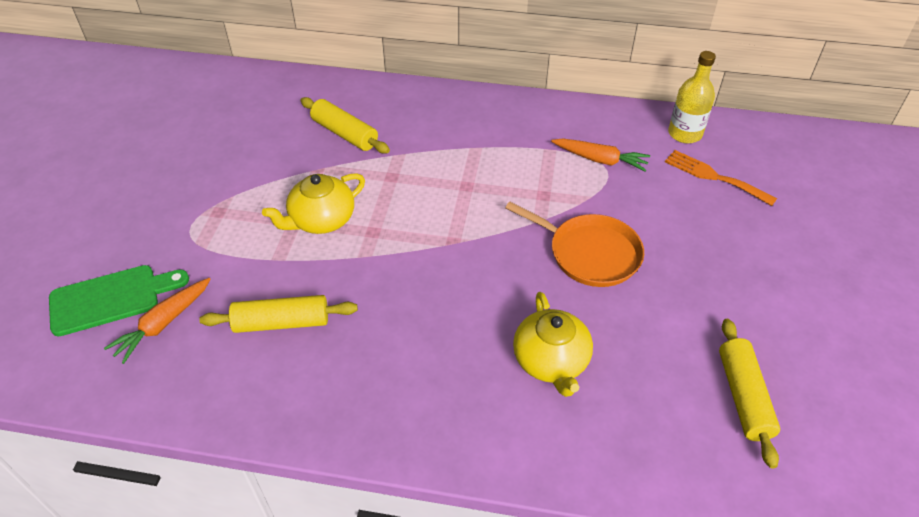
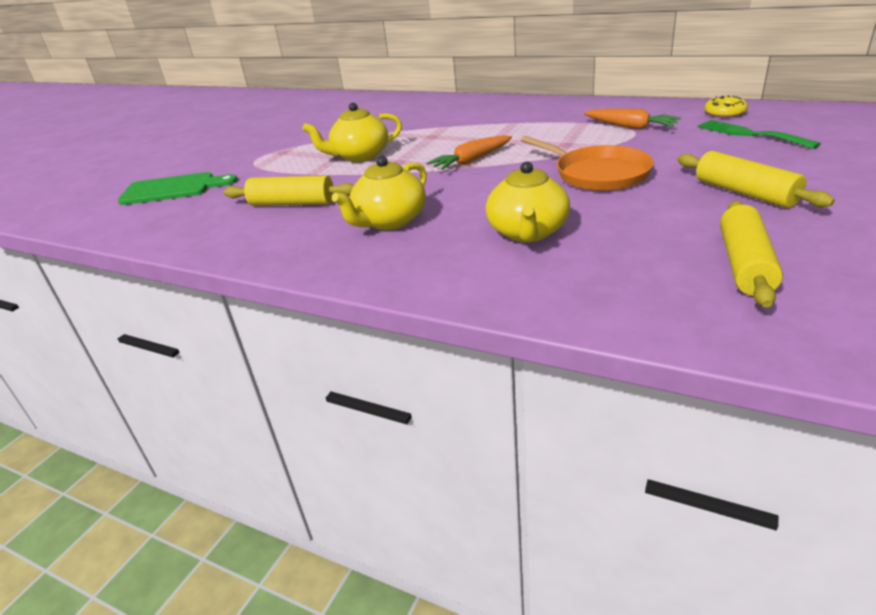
camera: 20 degrees right, 15 degrees down
orange carrot [104,278,211,364] -> orange carrot moved to [426,135,512,170]
yellow rolling pin [300,97,390,153] -> yellow rolling pin moved to [677,151,835,208]
orange fork [665,150,777,206] -> green fork [698,120,821,149]
yellow bottle [668,51,716,143] -> yellow donut [704,96,748,118]
none -> yellow teapot [332,156,427,230]

